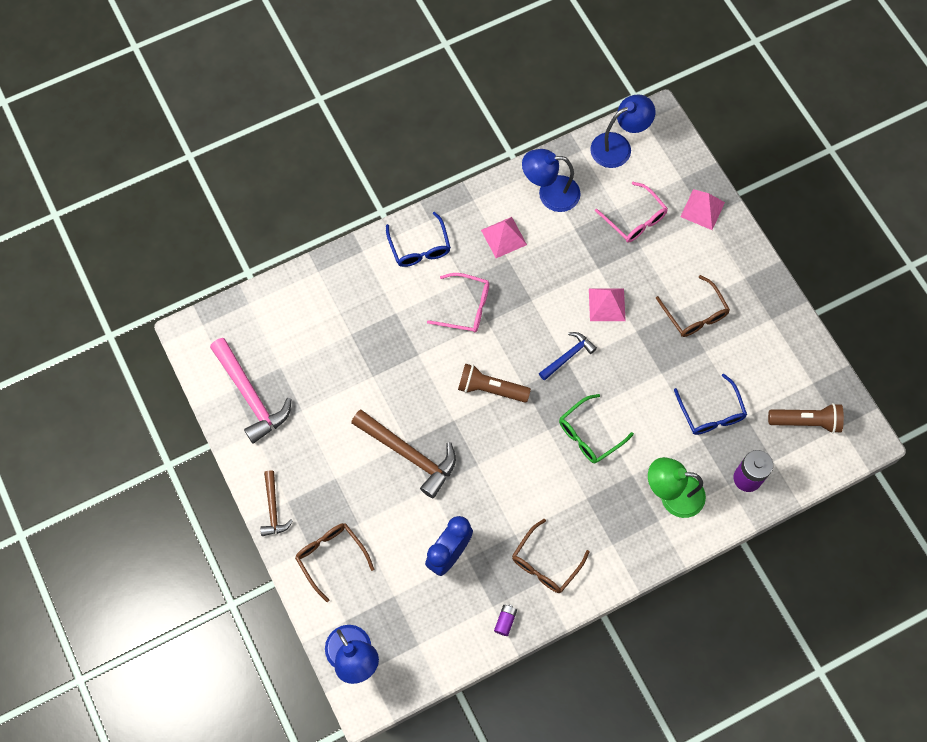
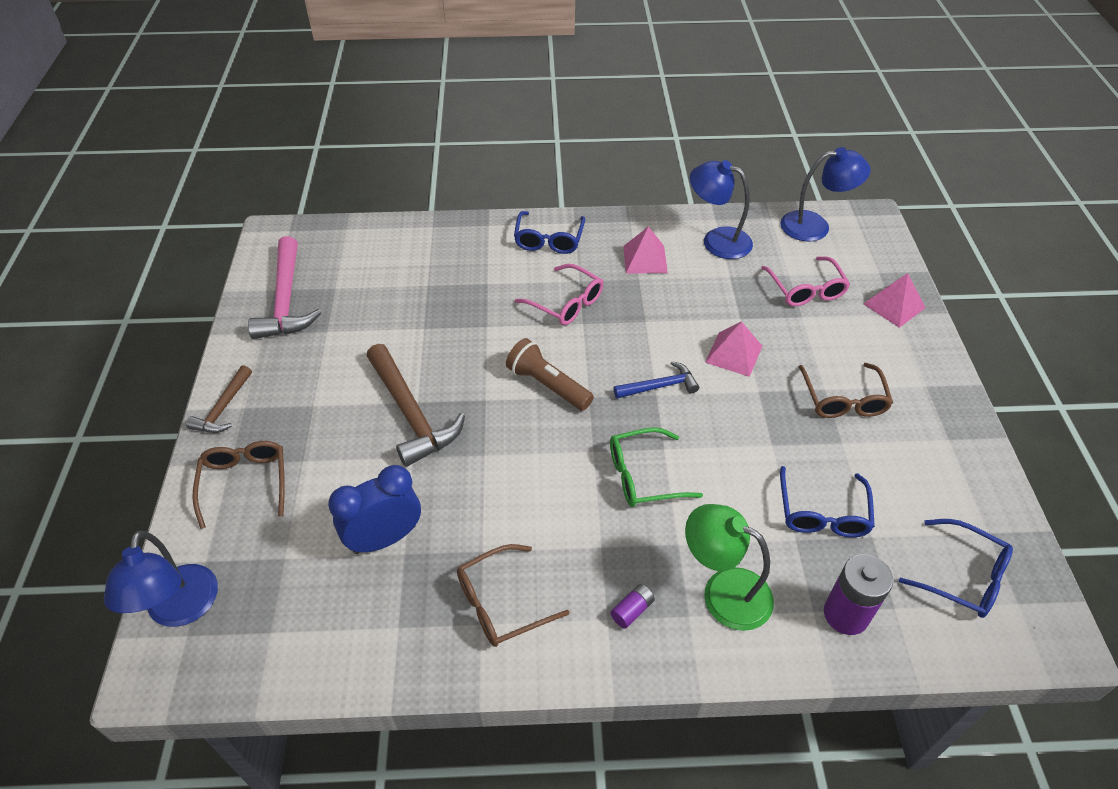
camera: 25 degrees right, 20 degrees down
purple battery [494,605,517,636] -> purple battery moved to [610,584,655,629]
brown flashlight [768,403,844,433] -> blue glasses [899,519,1013,618]

